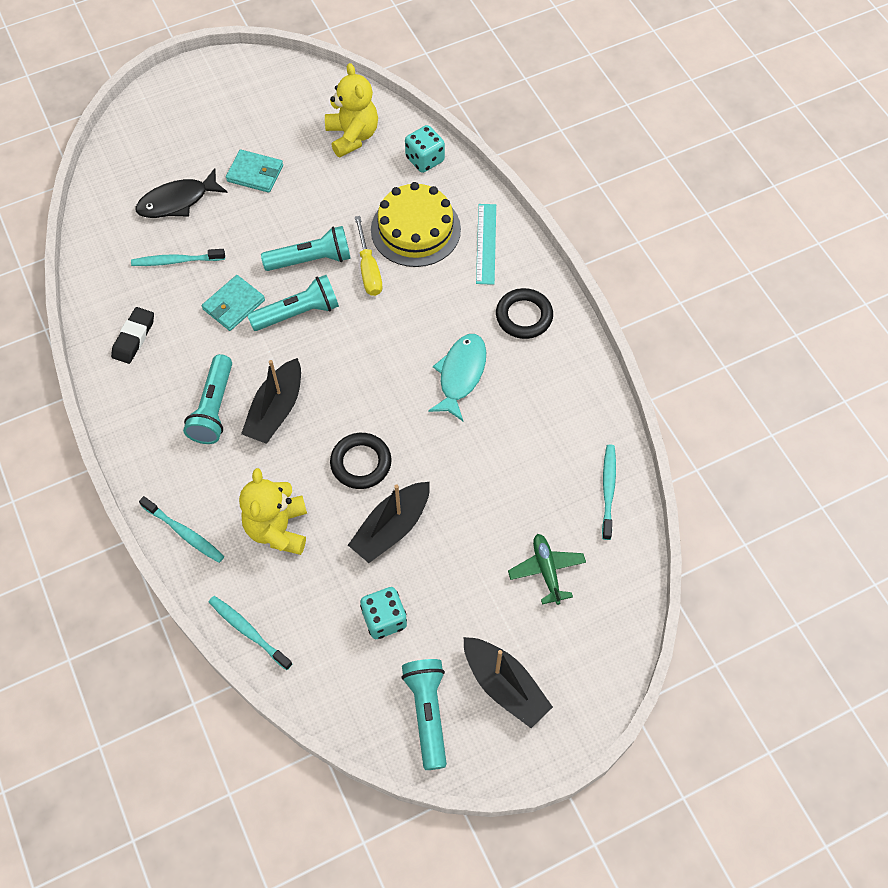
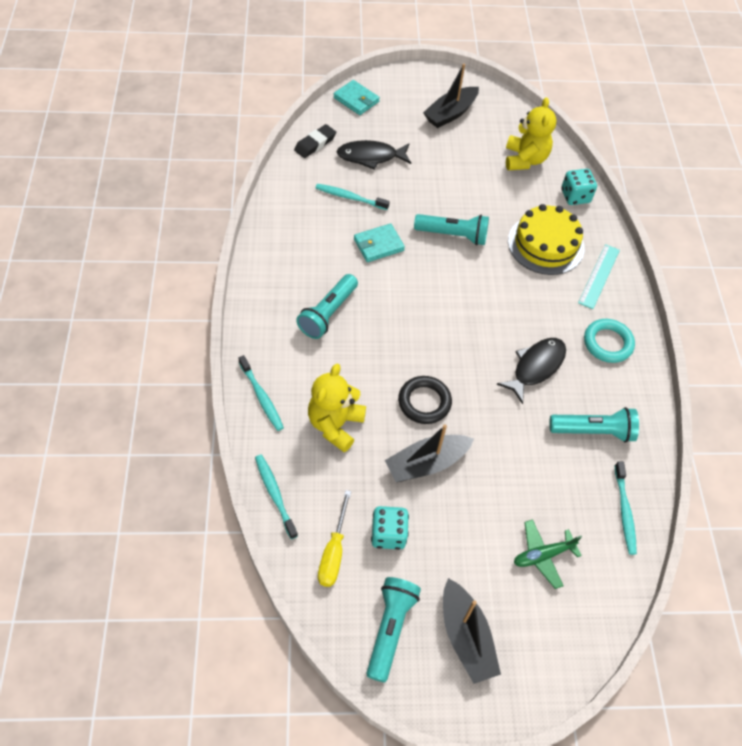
camera: 20 degrees right, 5 degrees down
black eraser [111,307,154,364] -> black eraser moved to [294,124,336,158]
turquoise wallet [226,150,283,193] -> turquoise wallet moved to [333,80,380,115]
black boat [241,358,301,443] -> black boat moved to [423,64,479,128]
turquoise flashlight [247,275,339,331] -> turquoise flashlight moved to [549,407,639,443]
yellow screwdriver [355,216,382,296] -> yellow screwdriver moved to [318,490,351,587]
turquoise fish [428,334,486,421] -> black fish [497,338,566,404]
black ring [496,288,553,339] -> turquoise ring [584,319,635,363]
green plane [508,534,586,605] -> green plane turned 120 degrees counterclockwise [514,519,582,589]
turquoise toothbrush [602,445,616,540] -> turquoise toothbrush turned 150 degrees clockwise [615,462,637,555]

